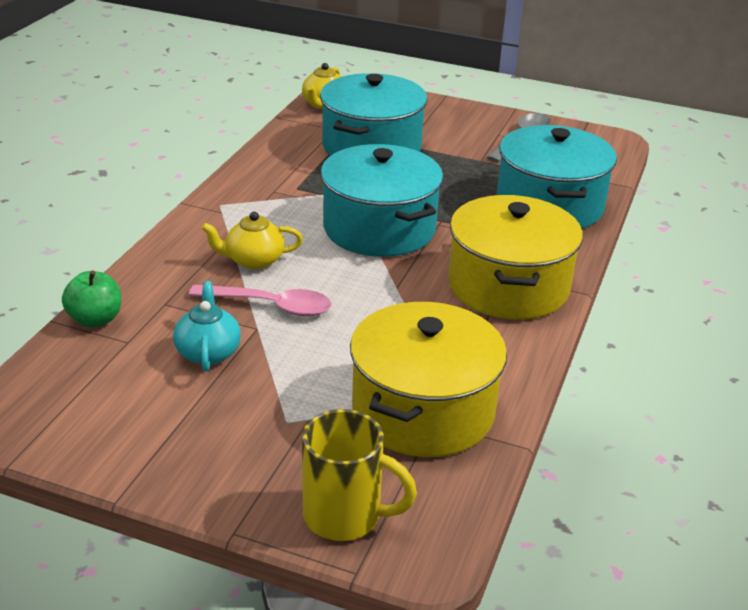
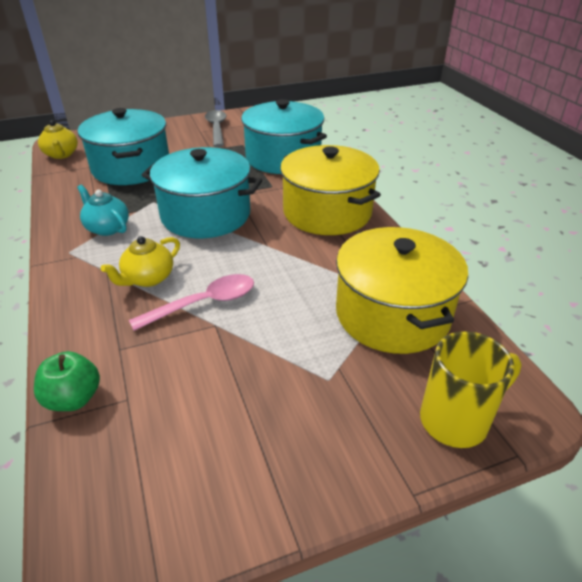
camera: 40 degrees left, 5 degrees up
turquoise teapot [173,281,241,372] -> turquoise teapot moved to [77,185,129,236]

